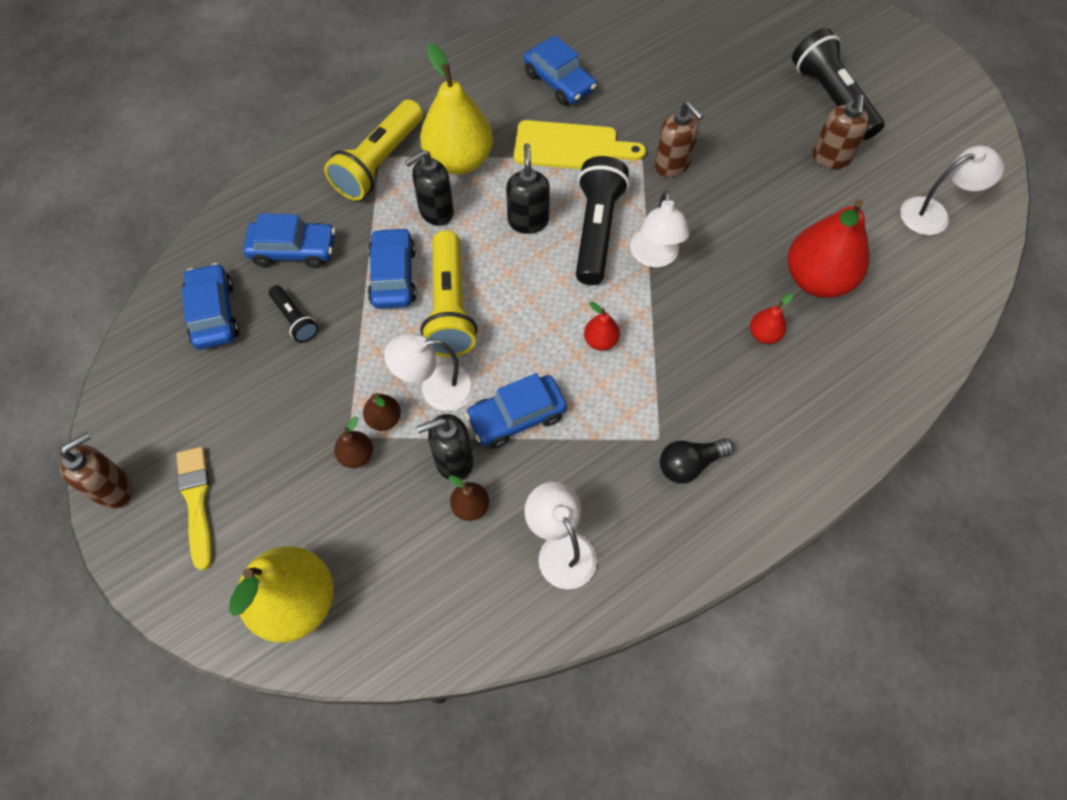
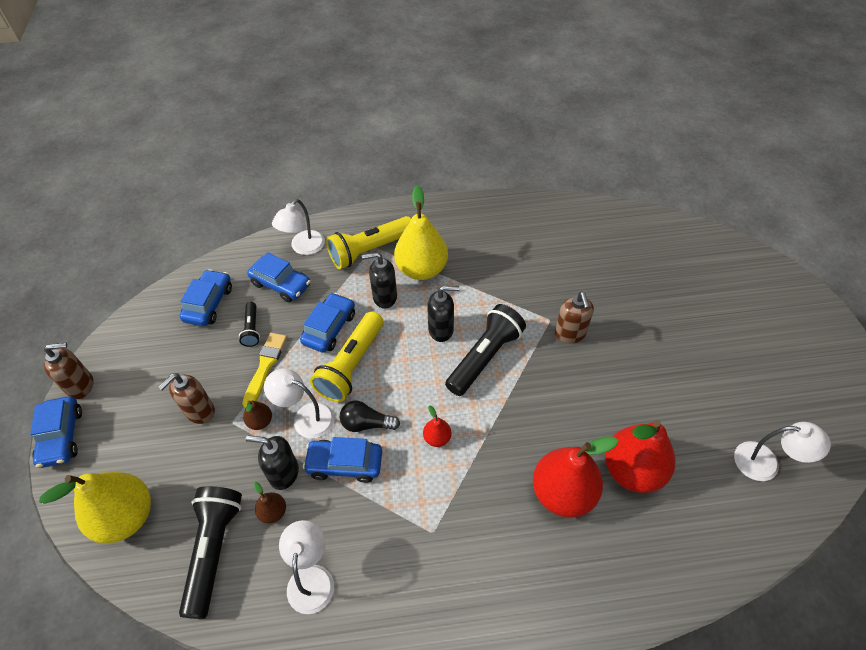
camera: 30 degrees right, 10 degrees down
yellow brush [176,447,212,570] -> yellow brush moved to [242,333,287,408]
brown pear [334,417,373,468] -> none
black soap dispenser [506,143,550,234] -> black soap dispenser turned 60 degrees clockwise [427,286,459,342]
yellow cutting board [514,120,646,169] -> none
blue car [524,35,597,105] -> blue car moved to [30,396,82,468]
white lamp [630,190,690,268] -> white lamp moved to [272,199,325,255]
black light bulb [660,438,734,484] -> black light bulb moved to [340,400,400,432]
red pear [750,294,793,344] -> red pear [533,437,619,517], size x2.23
black flashlight [792,28,884,140] -> black flashlight moved to [179,486,242,619]
brown soap dispenser [813,94,870,169] -> brown soap dispenser moved to [158,373,215,424]

